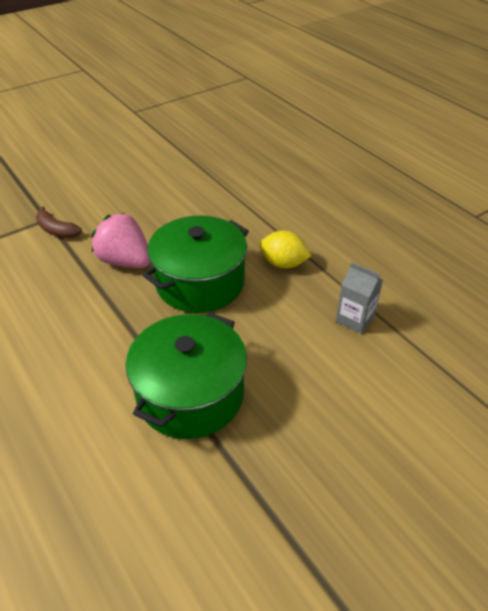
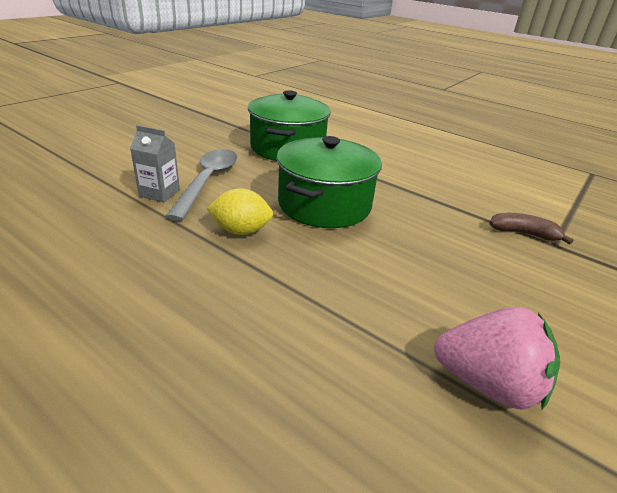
camera: 160 degrees right, 10 degrees down
pink strawberry [91,213,150,268] -> pink strawberry moved to [434,307,560,410]
none -> grey spoon [165,149,237,221]

